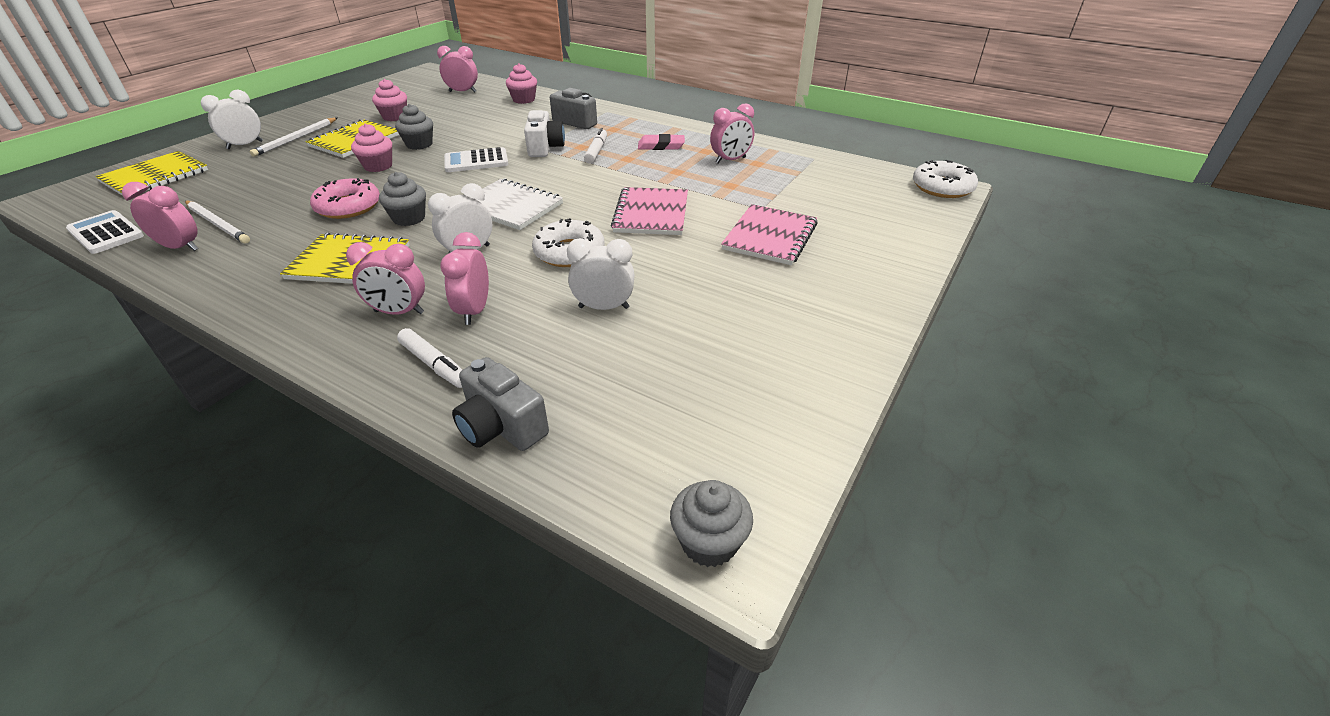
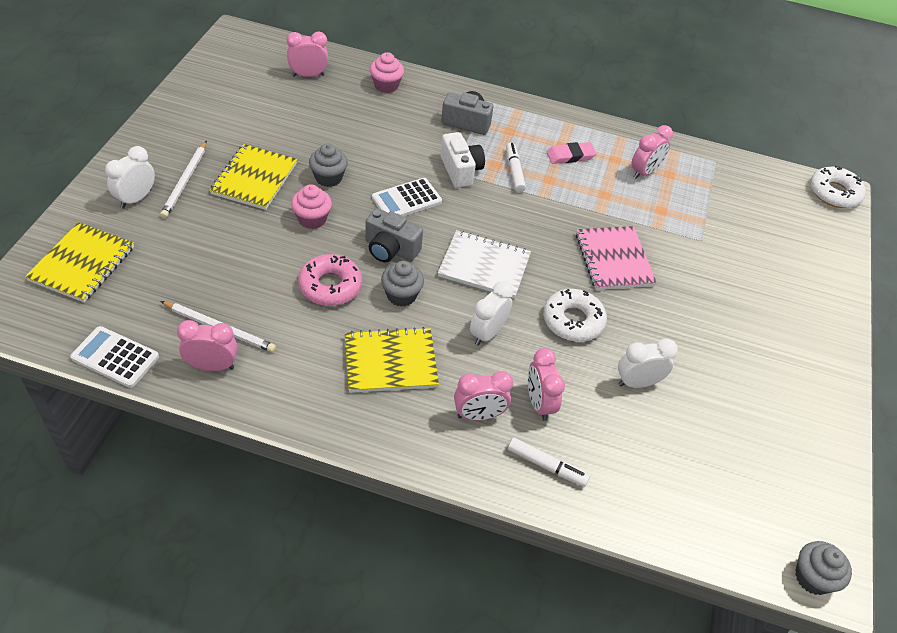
camera: 20 degrees left, 10 degrees up
pink cupcake [372,79,407,121] -> none
grey camera [452,357,549,451] -> grey camera moved to [365,208,423,263]
pink notebook [721,204,818,265] -> none

